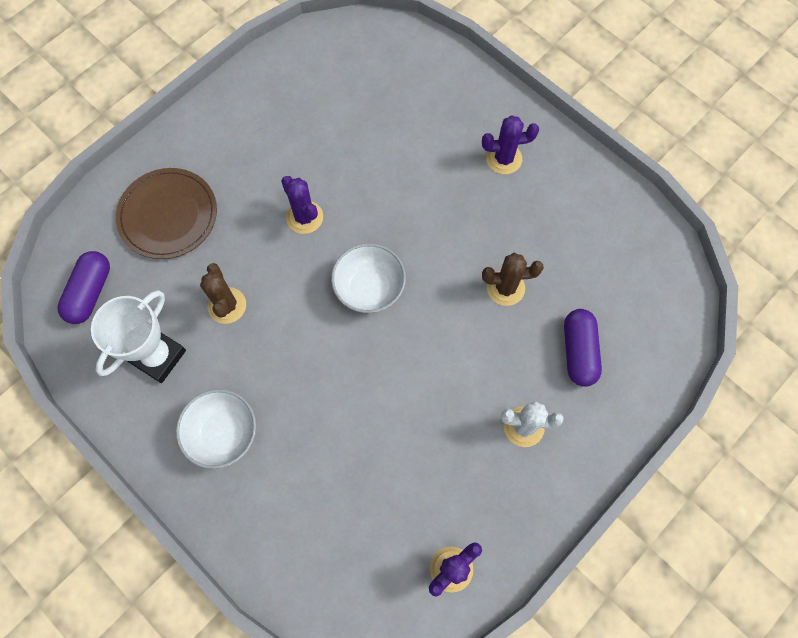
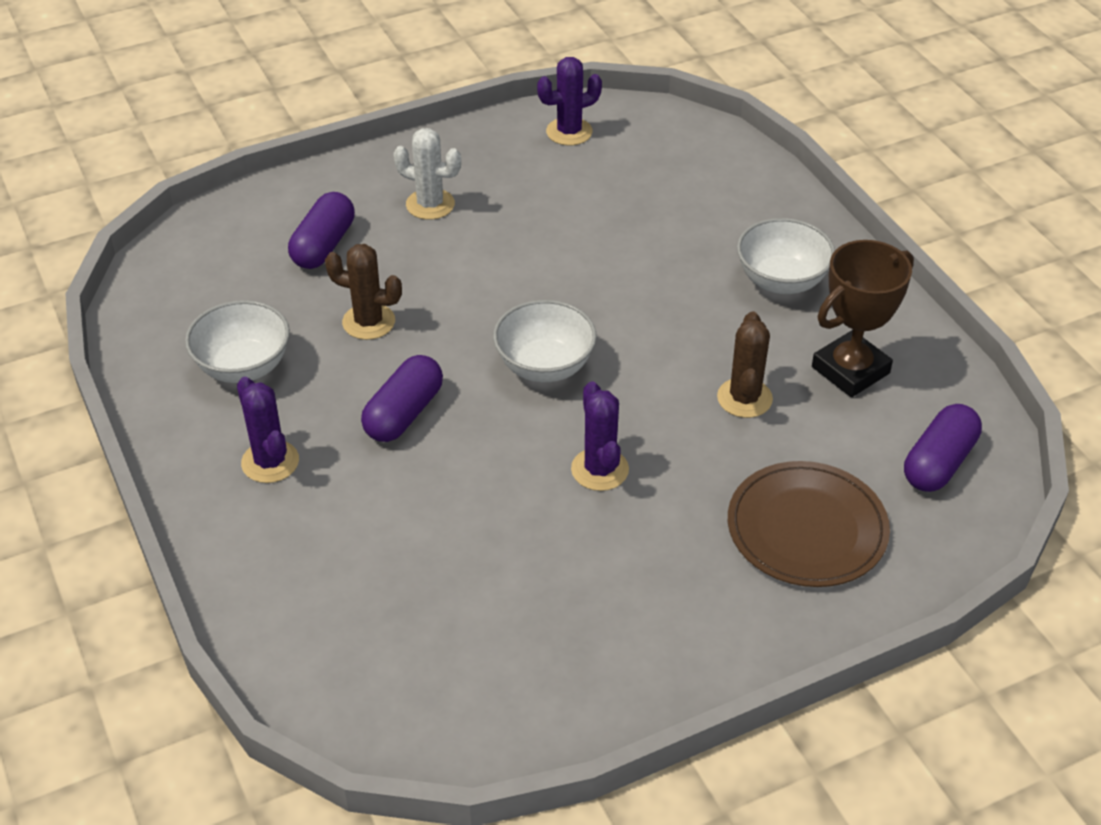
camera: 160 degrees left, 25 degrees down
white trophy [91,290,186,383] -> brown trophy [812,240,914,397]
purple cactus [482,116,539,174] -> purple cactus turned 45 degrees clockwise [237,377,299,483]
none -> white bowl [185,300,290,383]
none -> purple capsule [361,355,443,442]

